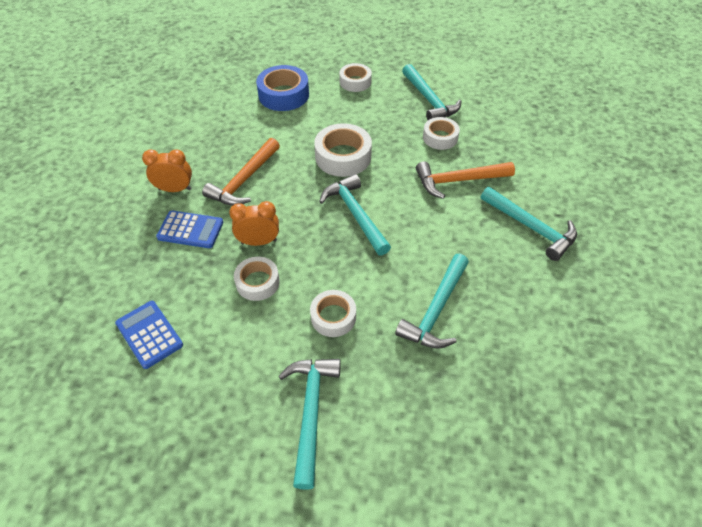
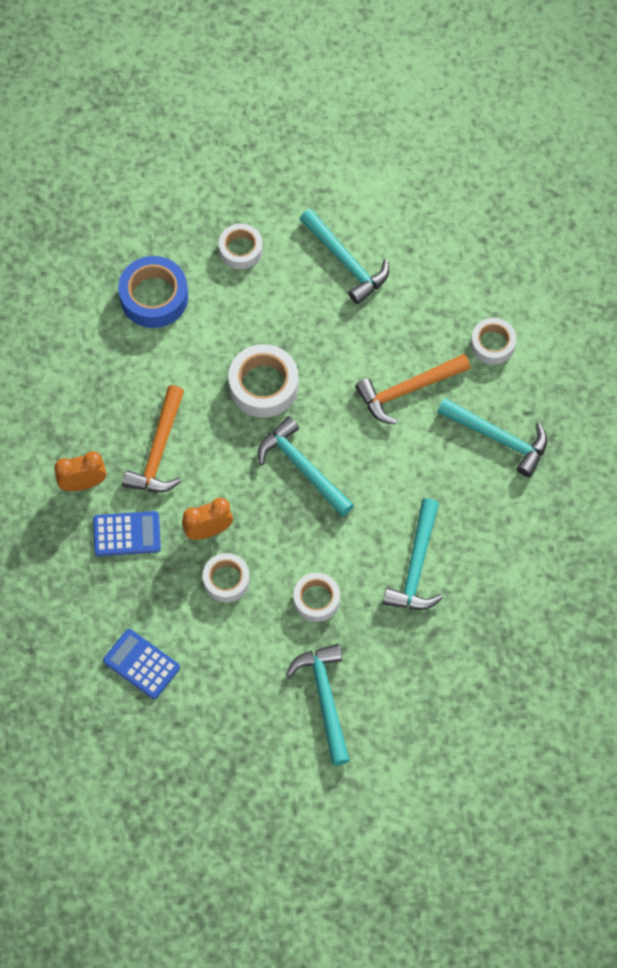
camera: 15 degrees left, 15 degrees up
white tape [423,117,460,150] -> white tape moved to [471,318,516,365]

